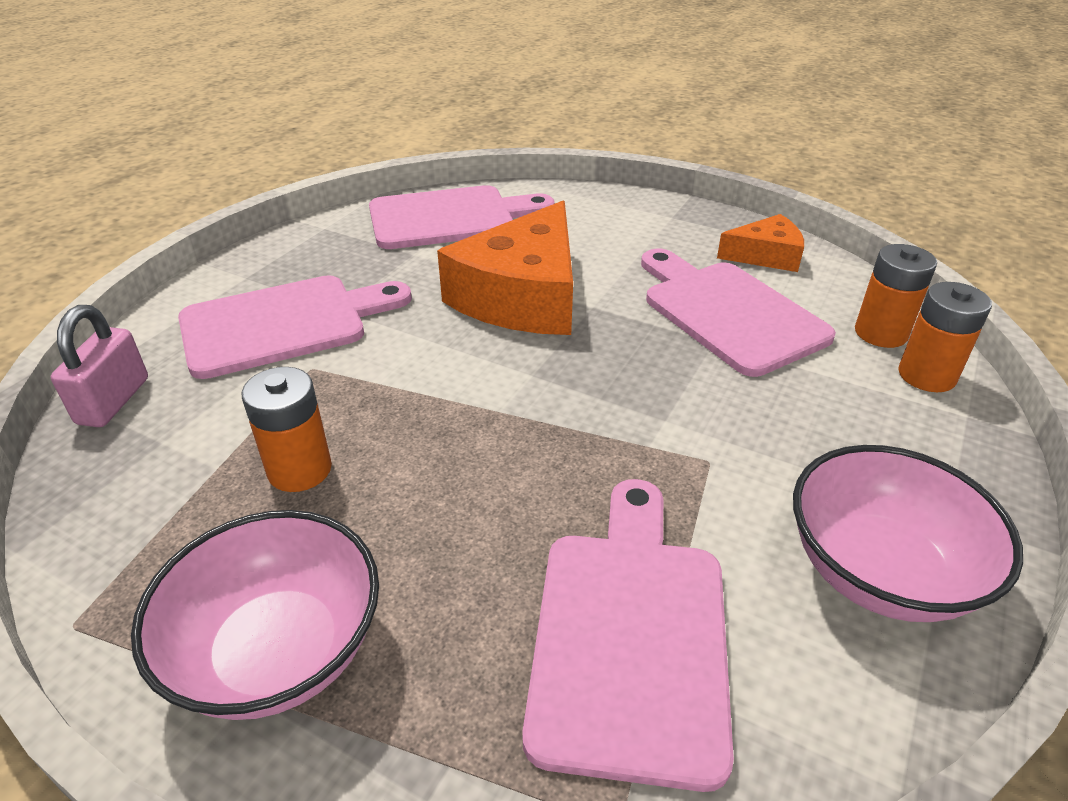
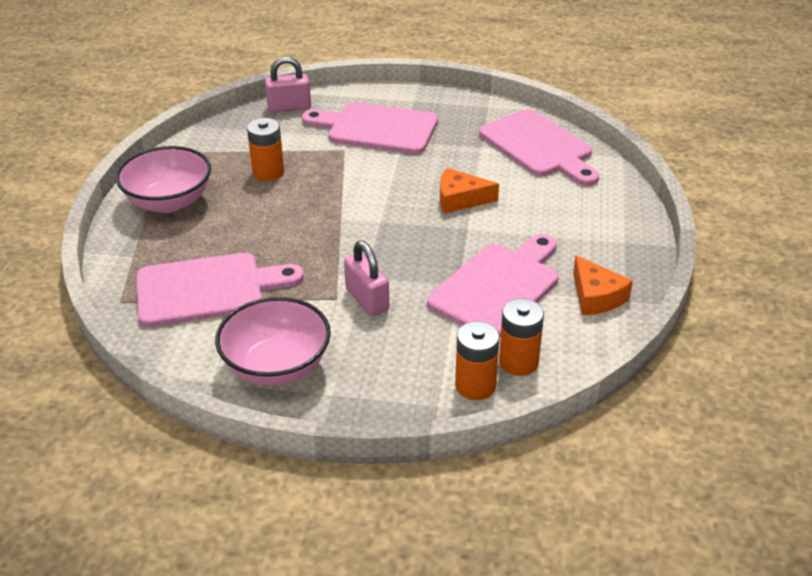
camera: 70 degrees right, 0 degrees up
pink cutting board [178,275,412,379] -> pink cutting board turned 150 degrees clockwise [302,102,438,154]
orange cheese [437,201,573,335] -> orange cheese [440,168,499,214], size x0.52
none -> pink padlock [344,240,389,316]

